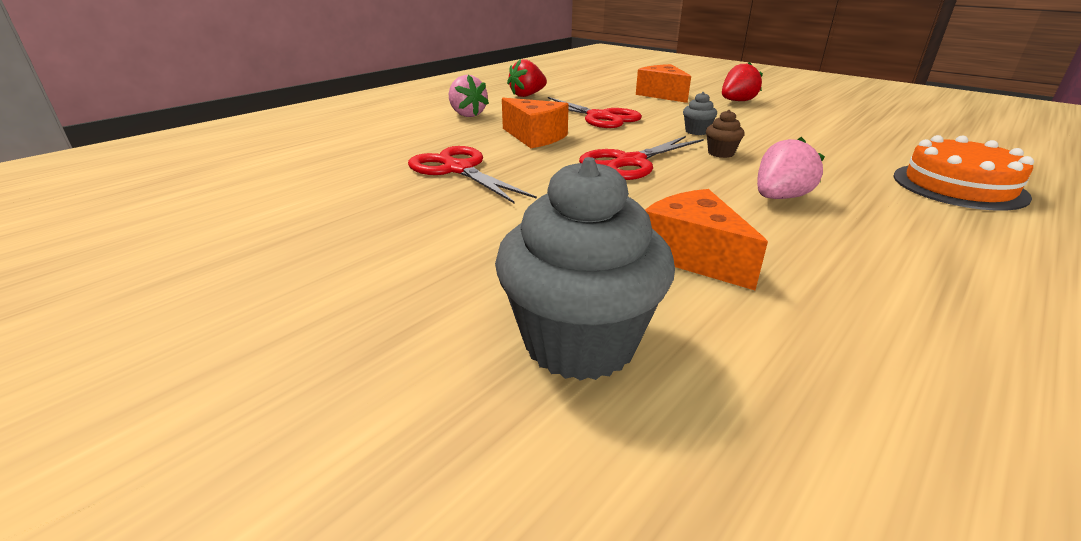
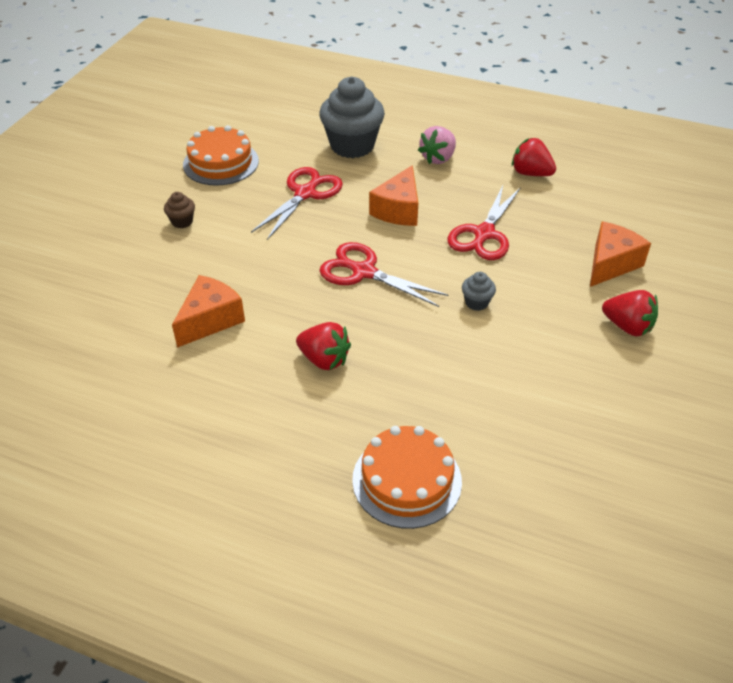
camera: 70 degrees right, 15 degrees up
grey cupcake [495,157,675,381] -> grey cupcake moved to [319,76,385,158]
brown cupcake [706,110,745,158] -> brown cupcake moved to [164,192,195,228]
pink strawberry [757,137,825,199] -> red strawberry [296,322,351,370]
none -> orange cake [183,125,259,186]

